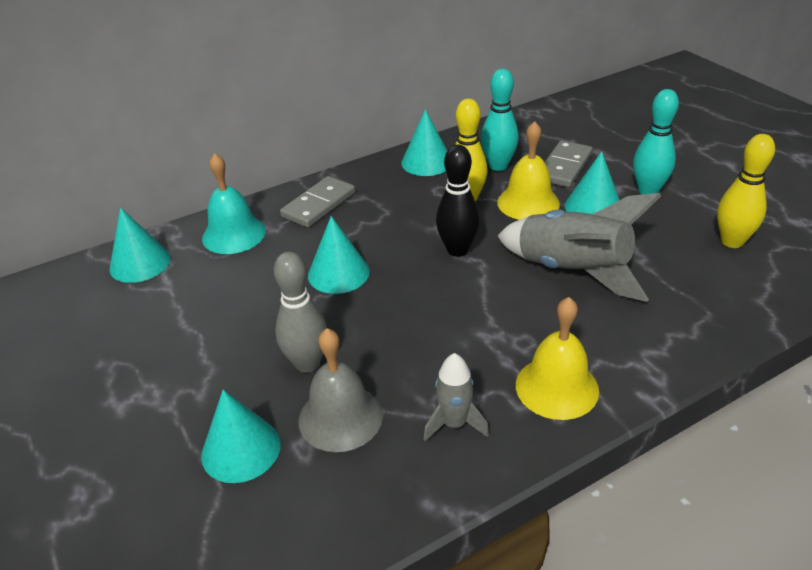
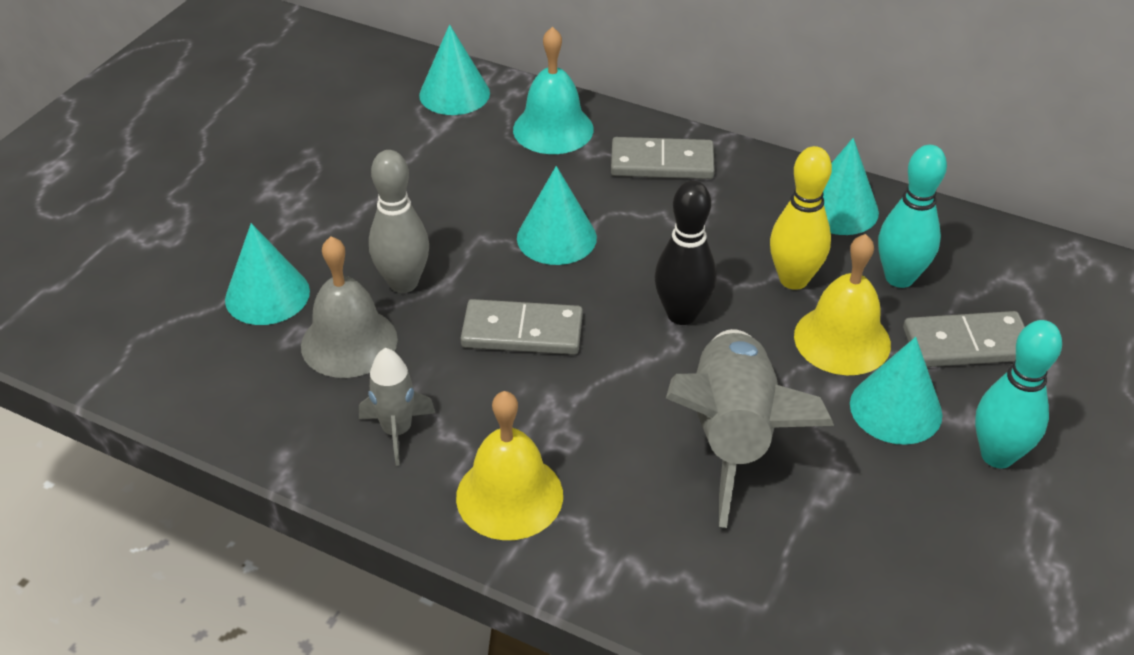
camera: 55 degrees right, 5 degrees up
yellow bowling pin [717,134,775,248] -> none
none -> grey domino [461,299,583,355]

